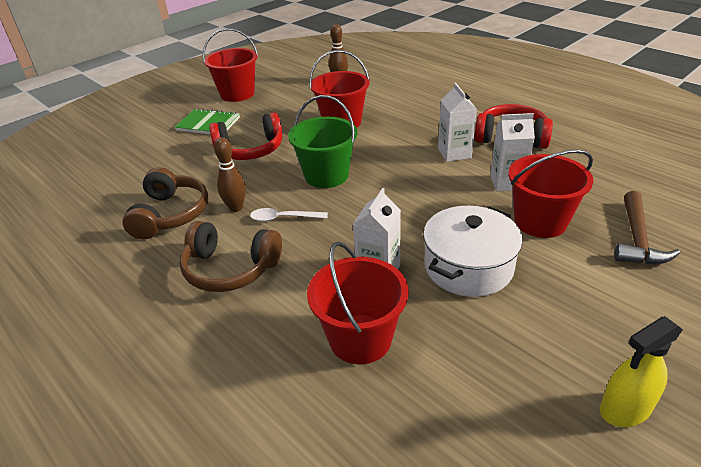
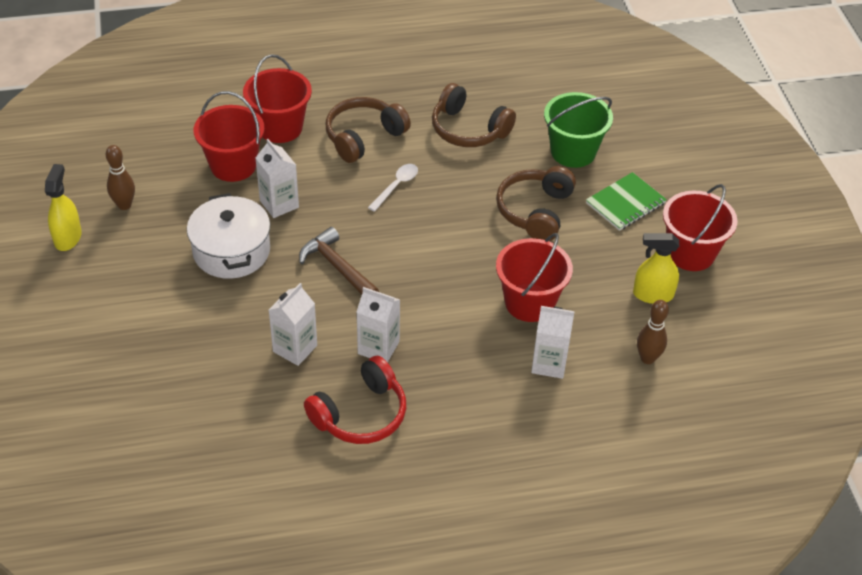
camera: 120 degrees right, 10 degrees up
red headphones [209,112,283,160] -> brown headphones [496,166,576,241]
brown bowling pin [214,137,246,212] -> brown bowling pin moved to [106,145,135,210]
green bucket [288,95,358,188] -> green bucket moved to [544,92,613,168]
red bucket [508,149,593,238] -> red bucket moved to [243,54,312,143]
brown hammer [614,191,680,264] -> brown hammer moved to [299,227,379,295]
none -> white carton [531,306,575,379]
none -> yellow spray bottle [633,233,679,304]

